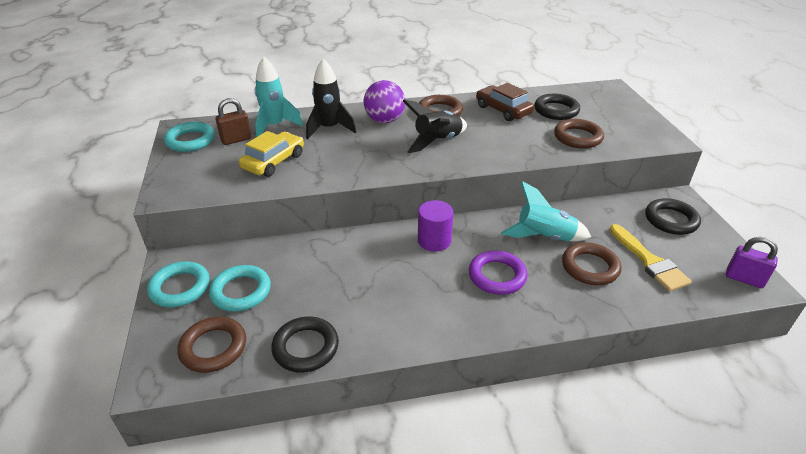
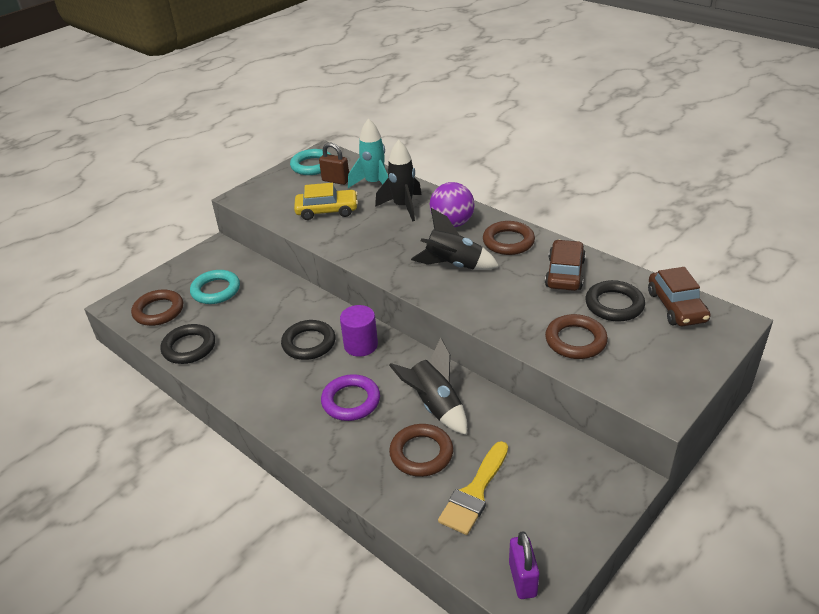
camera: 55 degrees right, 0 degrees up
turquoise ring [147,261,210,307] -> none
turquoise rocket [501,181,591,241] -> black rocket [389,338,467,435]
black ring [645,198,701,235] -> black ring moved to [281,320,335,360]
none -> brown car [648,267,711,326]

